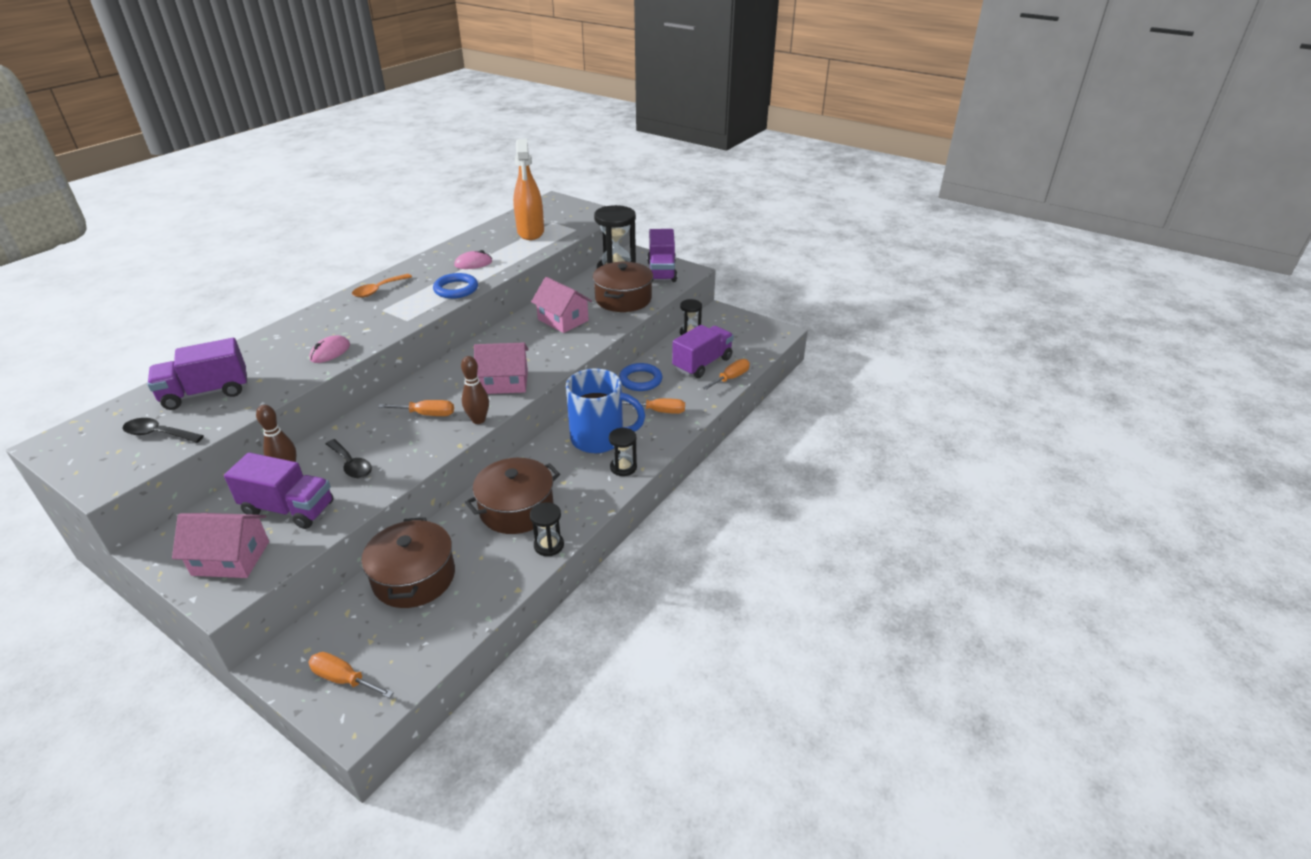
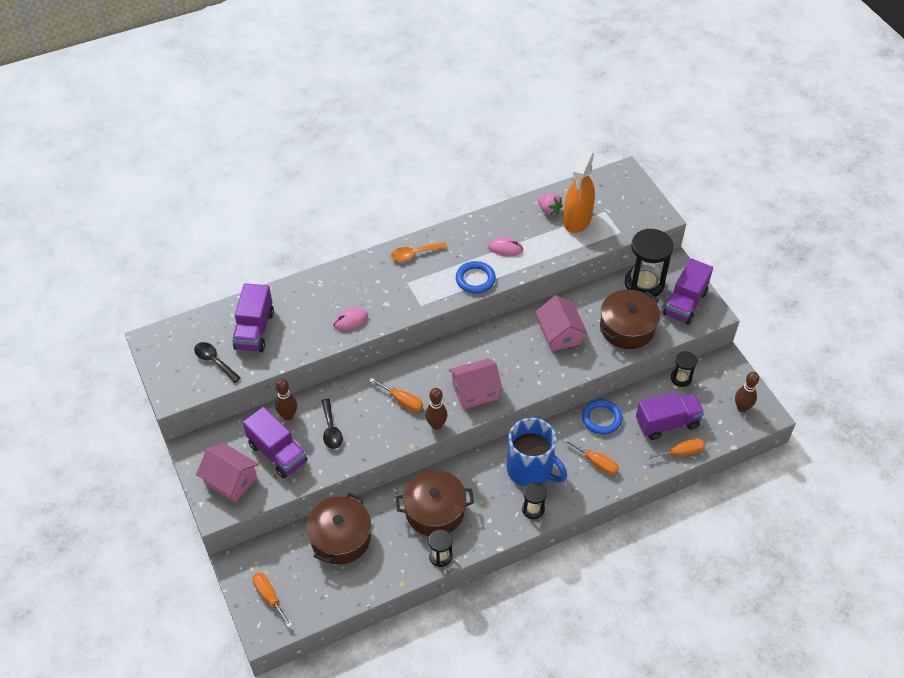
camera: 30 degrees right, 15 degrees up
purple truck [148,338,247,410] -> purple truck turned 90 degrees counterclockwise [232,283,274,352]
pink house [474,343,529,394] -> pink house turned 45 degrees counterclockwise [449,358,503,409]
none -> pink strawberry [538,193,563,216]
none -> brown bowling pin [735,372,759,412]

